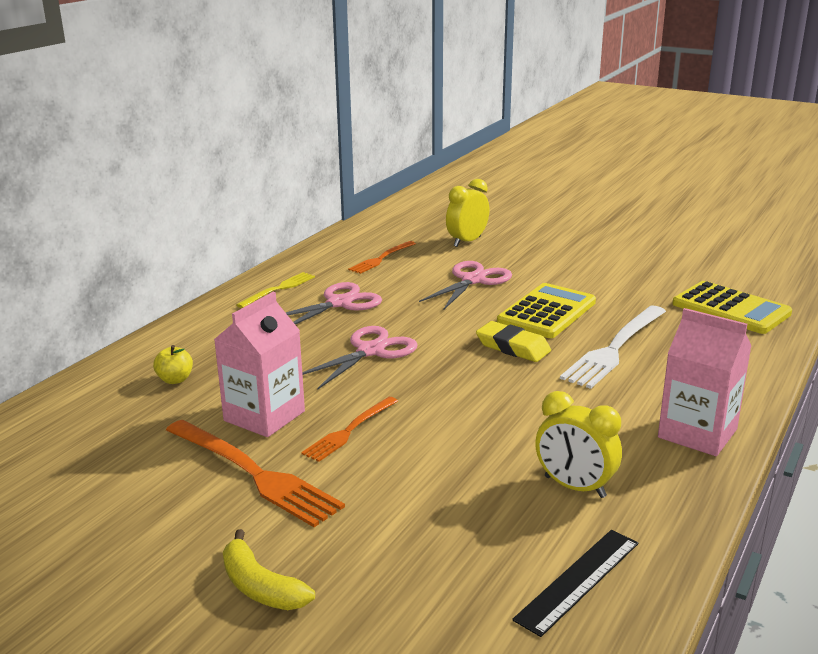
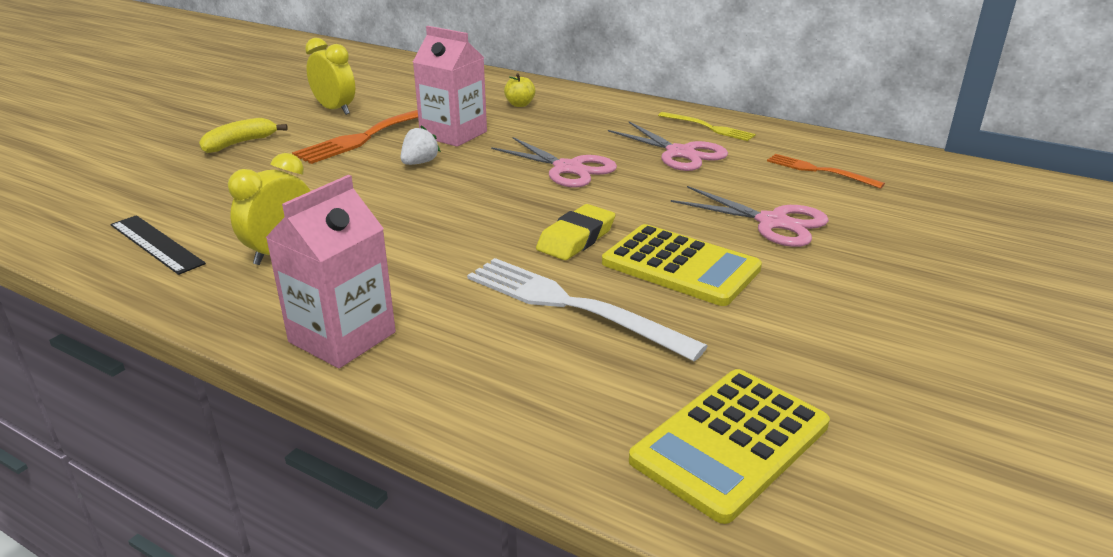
camera: 90 degrees right, 5 degrees up
orange fork [301,397,398,462] -> white strawberry [401,125,441,165]
yellow clock [446,179,490,247] -> yellow clock moved to [305,38,355,115]

